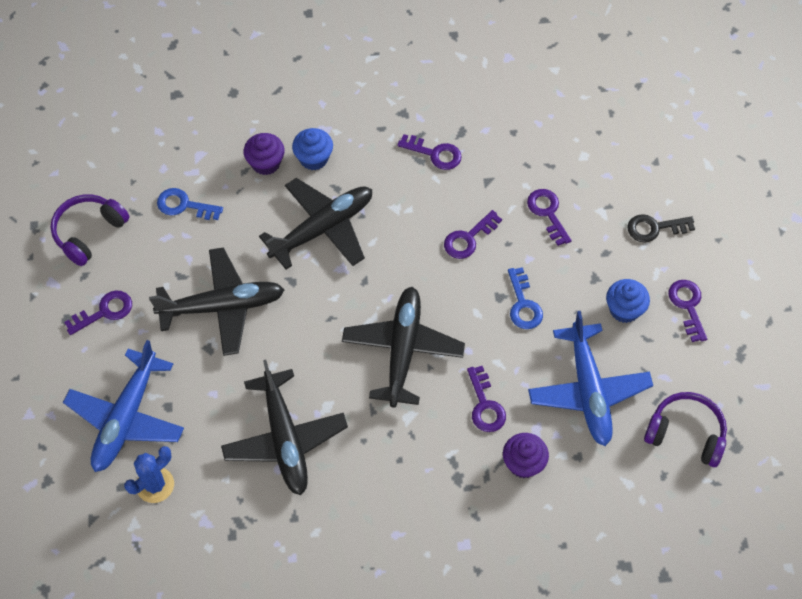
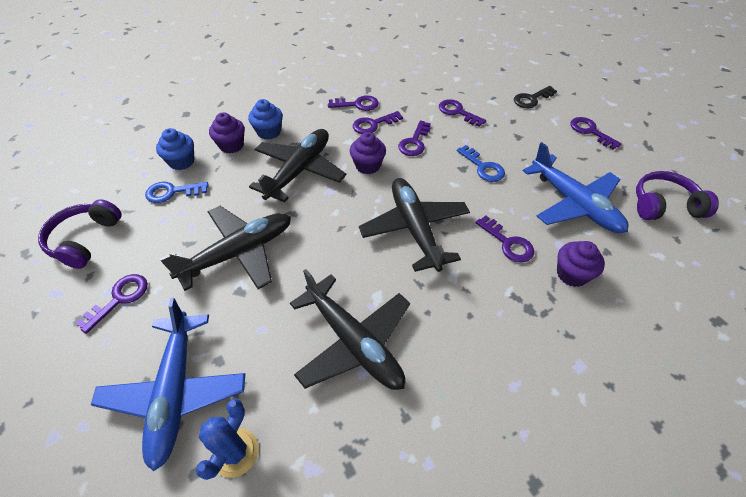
camera: 25 degrees left, 10 degrees down
blue cupcake [606,279,650,323] -> blue cupcake moved to [156,128,195,170]
none -> purple cupcake [350,132,386,174]
none -> purple key [353,111,403,134]

